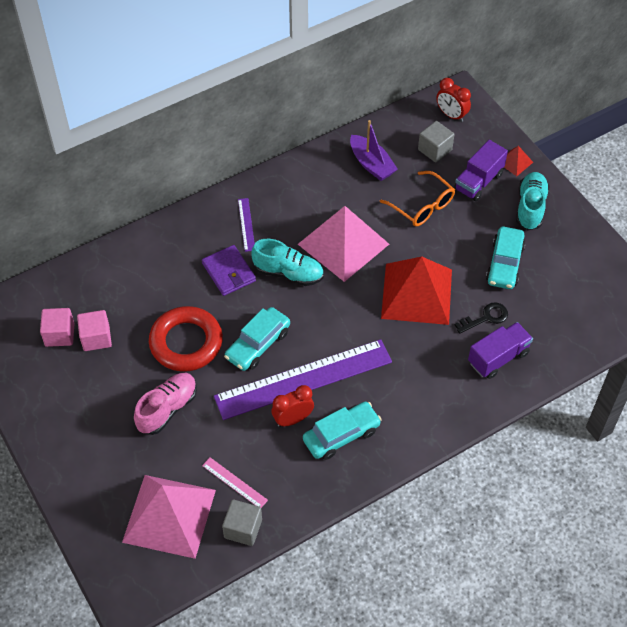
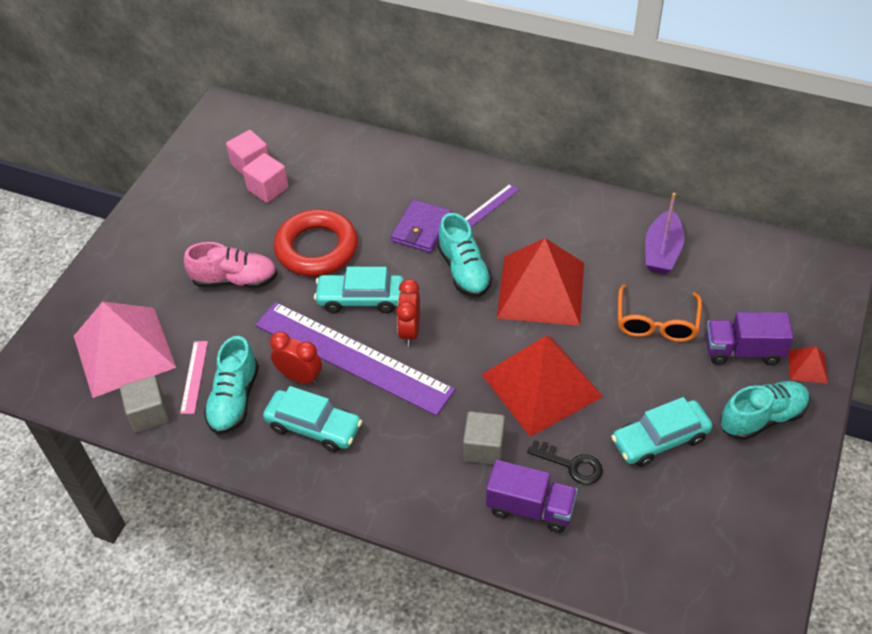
camera: 55 degrees right, 5 degrees down
pink pyramid [298,206,389,282] -> red pyramid [497,238,584,326]
grey cube [418,121,455,163] -> grey cube moved to [463,411,505,465]
red clock [436,78,471,122] -> red clock moved to [396,279,420,346]
none -> turquoise shoe [204,336,259,434]

